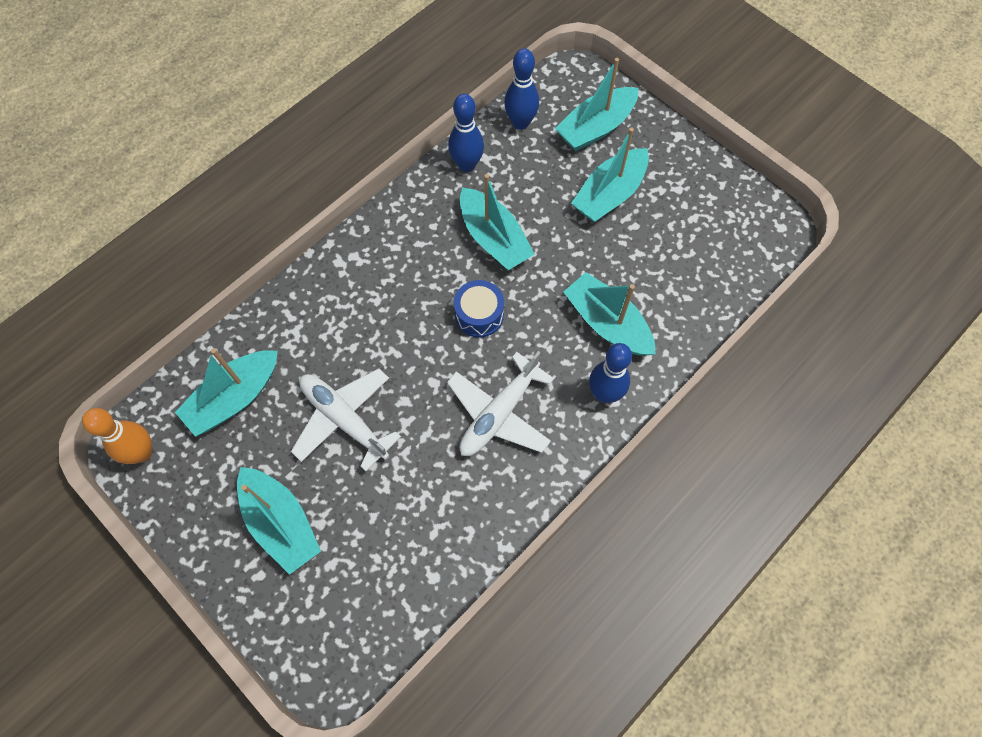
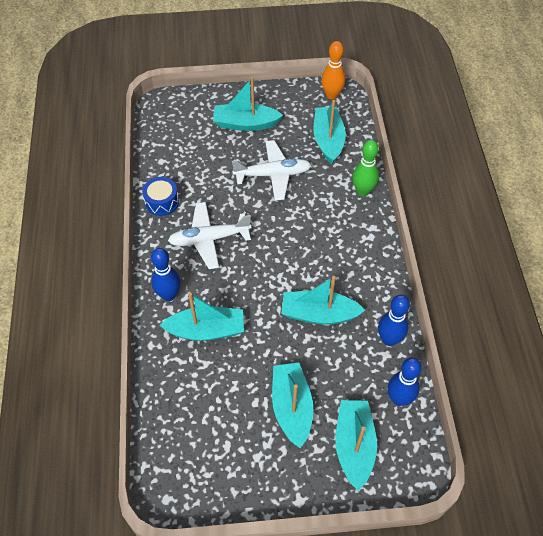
camera: 130 degrees right, 10 degrees down
white plane [447,351,554,456] -> white plane turned 90 degrees counterclockwise [168,202,251,269]
blue drum [454,280,504,338] -> blue drum moved to [142,177,179,216]
none -> green bowling pin [353,140,379,196]

